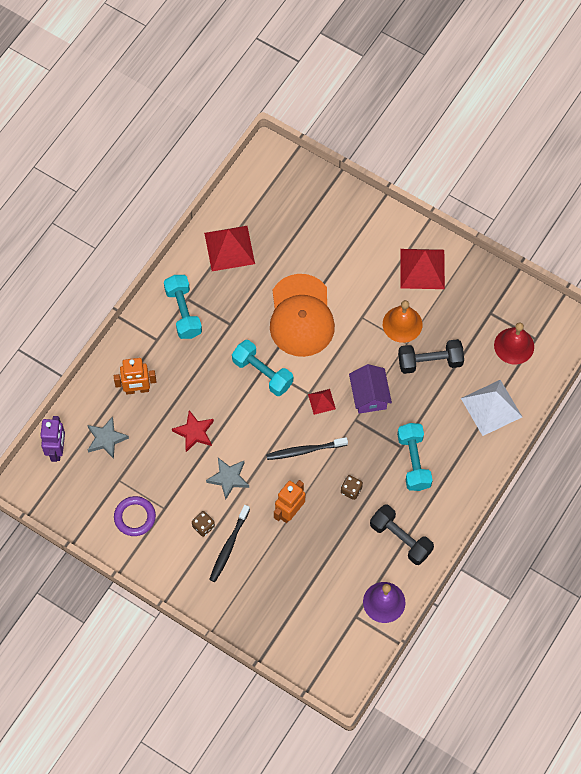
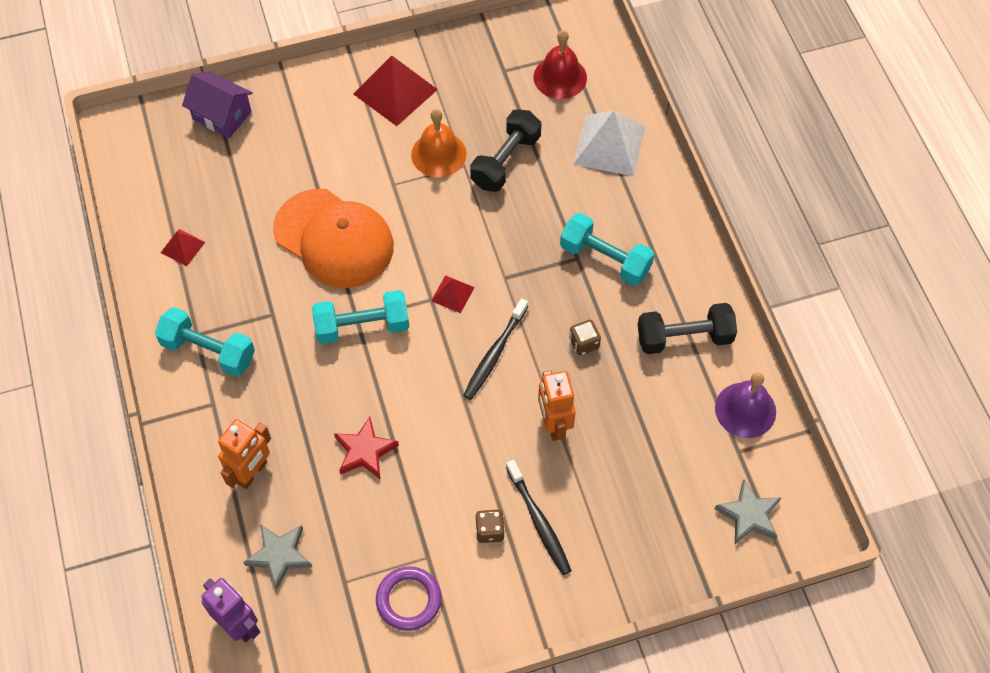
camera: 50 degrees left, 5 degrees down
red pyramid [204,226,255,271] -> red pyramid [161,229,205,266], size x0.50
grey star [206,458,249,499] -> grey star moved to [715,480,781,544]
purple house [349,364,392,414] -> purple house moved to [182,72,253,138]

